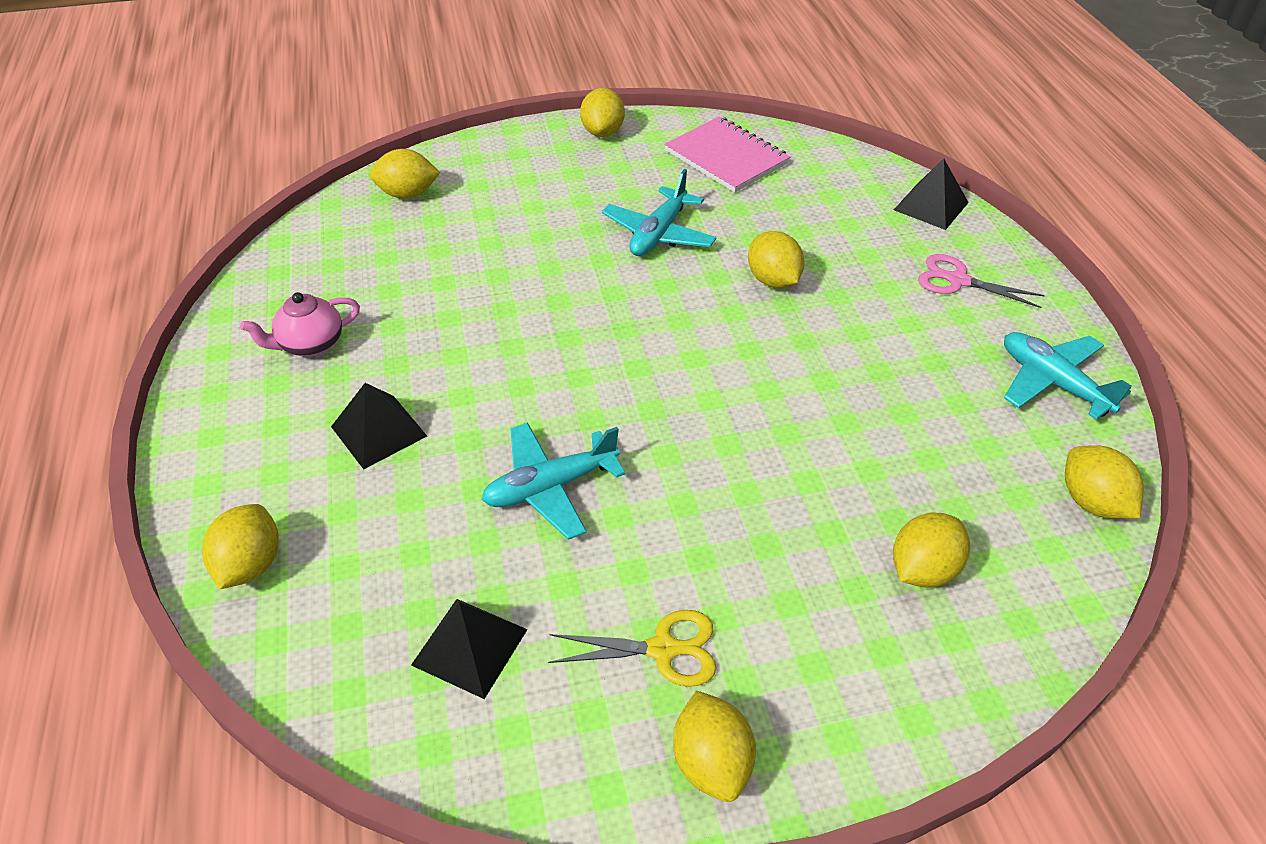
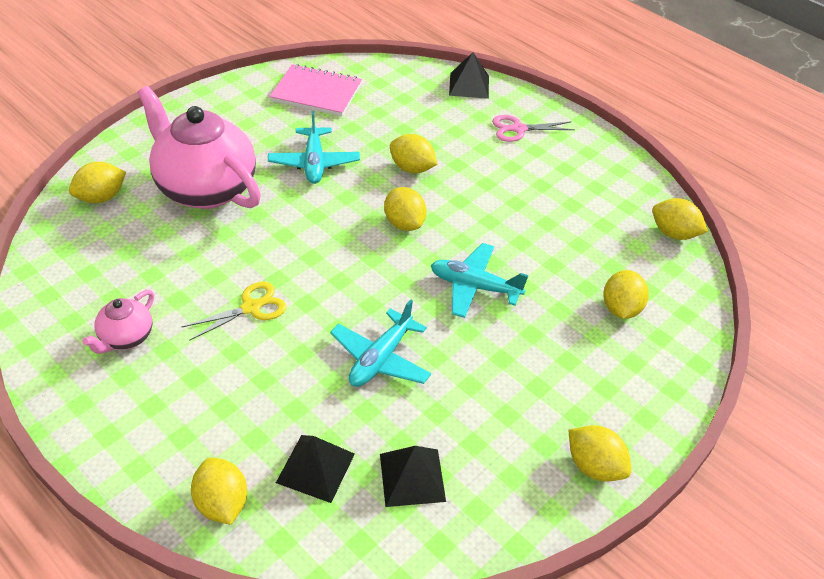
camera: 35 degrees left, 0 degrees up
black pyramid [331,383,427,470] -> black pyramid moved to [276,435,355,503]
yellow scissors [548,610,716,687] -> yellow scissors moved to [182,281,286,341]
yellow lemon [580,88,625,137] -> yellow lemon moved to [384,187,426,231]
turquoise plane [1004,332,1132,420] -> turquoise plane moved to [431,243,529,318]
none -> pink teapot [137,86,261,209]

